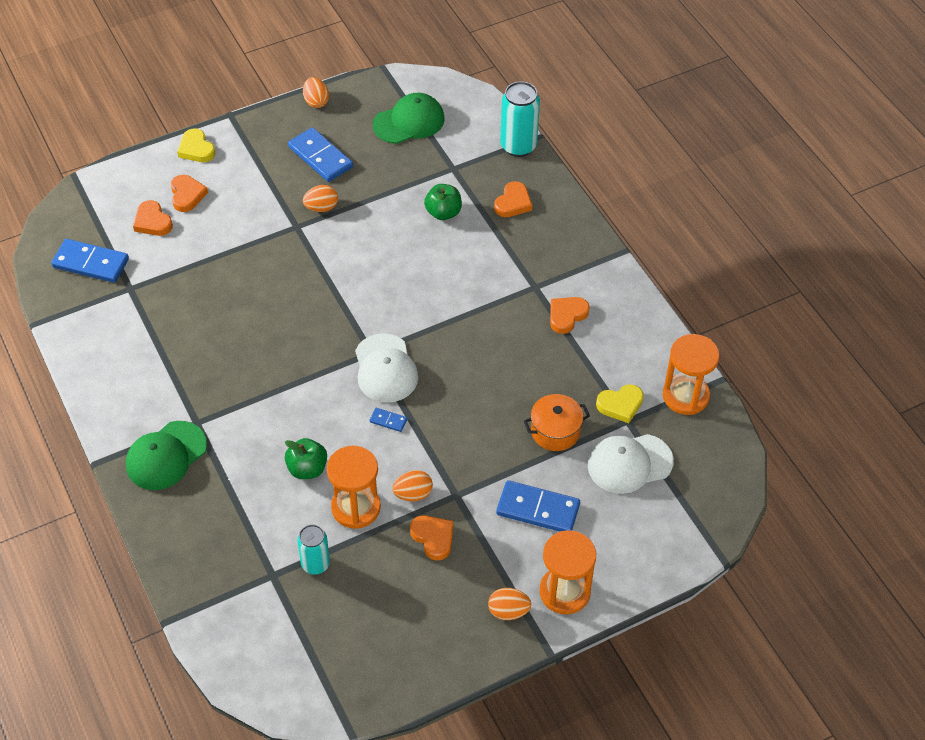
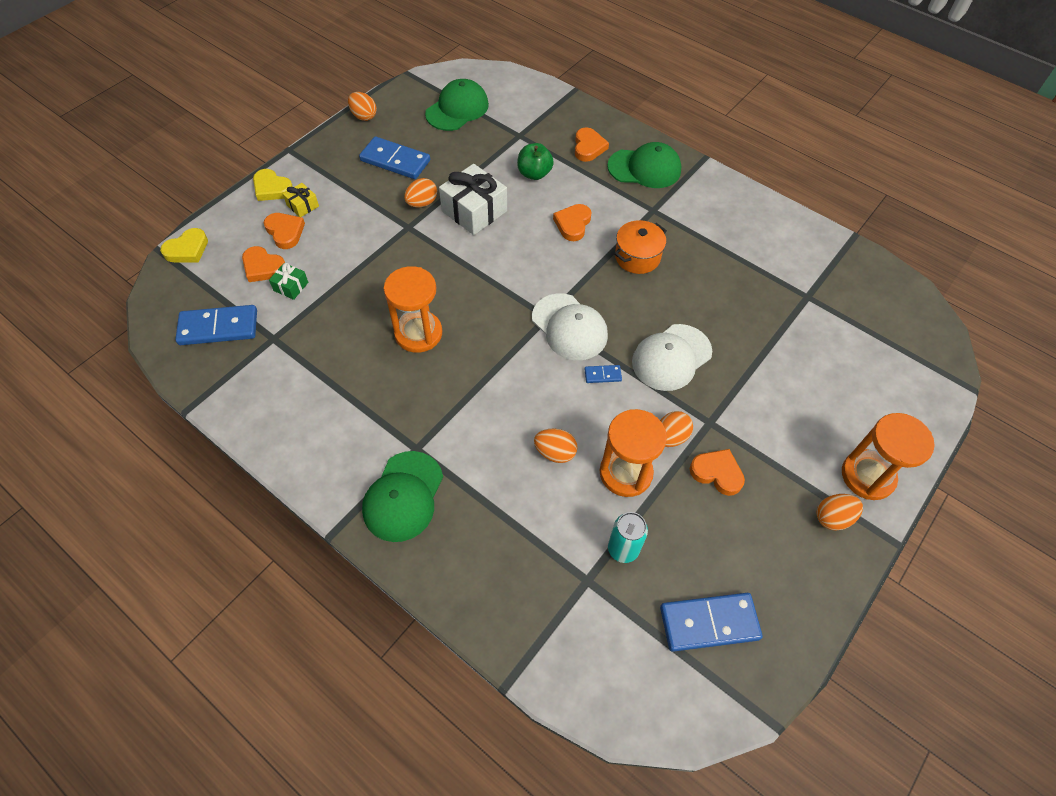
camera: 25 degrees left, 5 degrees up
green apple [285,438,327,479] -> orange egg [534,429,578,463]
blue domino [496,480,580,532] -> blue domino moved to [660,593,763,652]
turquoise can [500,81,540,157] -> none
orange pot [524,394,590,451] -> orange pot moved to [614,220,667,274]
orange heart [550,297,590,334] -> orange heart moved to [553,204,591,241]
white cap [588,434,674,494] -> white cap moved to [632,324,712,391]
yellow heart [596,384,644,423] -> yellow heart moved to [160,228,208,262]
orange hourglass [663,334,719,415] -> orange hourglass moved to [384,266,442,353]
none -> green gift [269,263,308,300]
none -> yellow gift [283,183,319,217]
none -> white gift [439,164,507,235]
none -> green cap [607,142,681,188]

